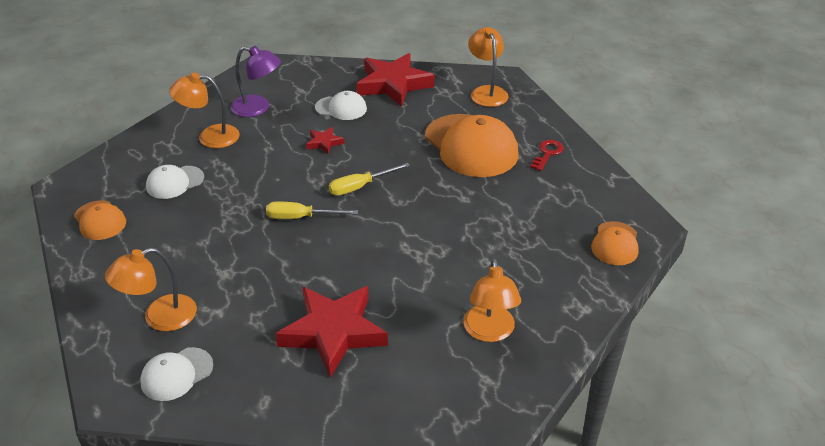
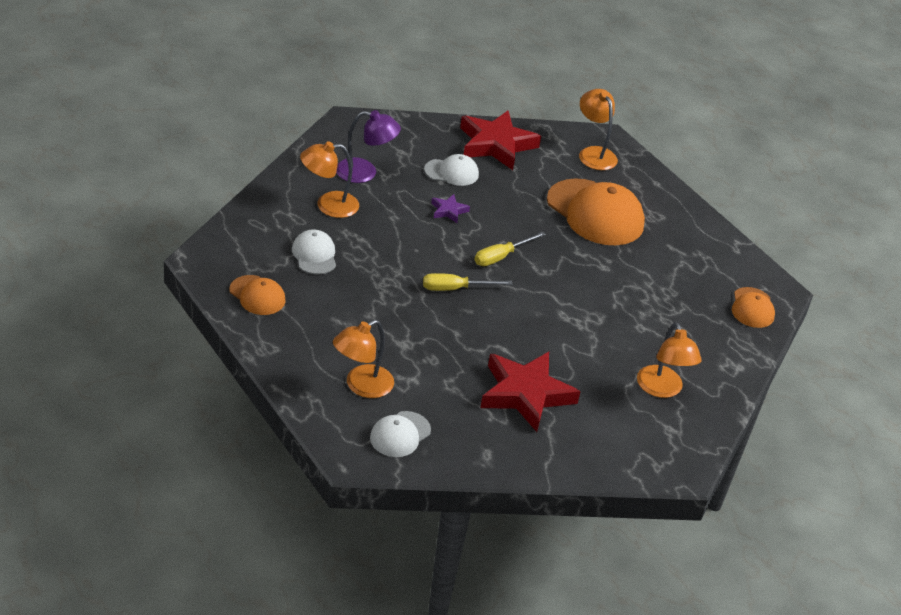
camera: 15 degrees left, 0 degrees up
white cap [146,165,204,199] -> white cap turned 120 degrees clockwise [292,229,336,275]
red star [306,127,344,154] -> purple star [431,194,470,223]
red key [530,140,564,171] -> none

